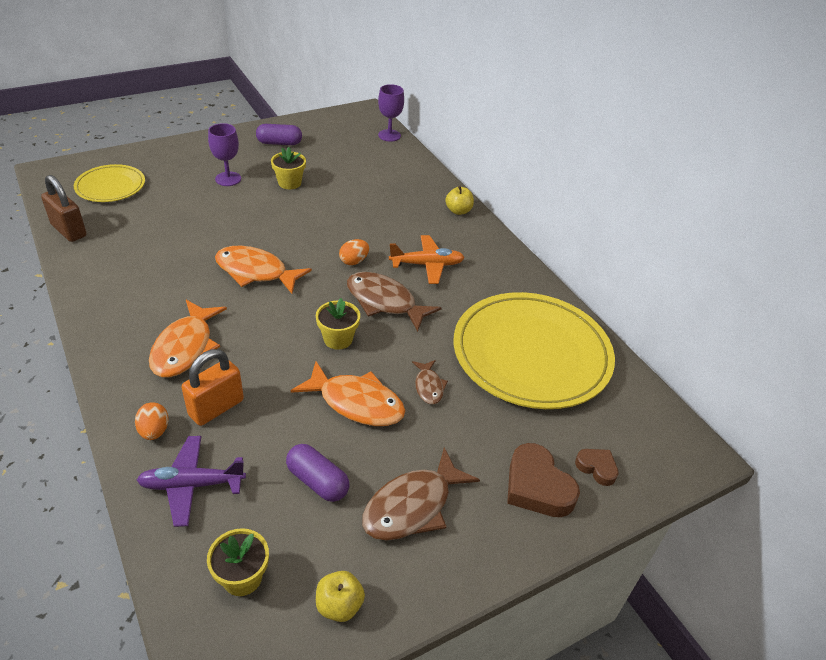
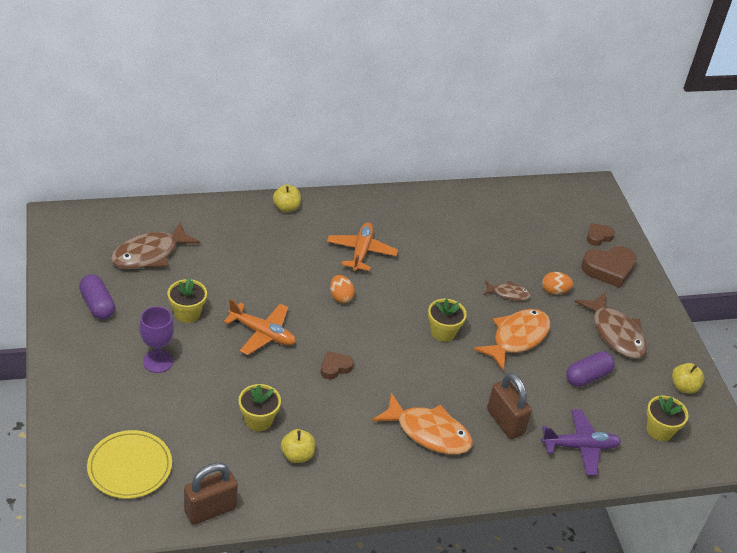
camera: 75 degrees left, 0 degrees up
orange egg [135,402,169,440] -> orange egg moved to [542,272,573,295]
purple plane [137,436,246,527] -> purple plane turned 105 degrees counterclockwise [541,409,621,476]
orange padlock [181,349,244,426] -> brown padlock [487,373,532,439]
orange fish [215,246,312,294] -> brown heart [320,351,354,379]
purple capsule [256,124,302,145] -> purple capsule turned 45 degrees counterclockwise [79,274,115,319]
brown fish [347,272,442,332] -> brown fish moved to [111,222,201,269]
purple goblet [378,84,404,142] -> none
yellow plate [453,292,615,409] -> none
none -> orange plane [224,299,296,355]
none -> yellow flower pot [239,384,281,431]
none -> yellow apple [281,429,315,463]

